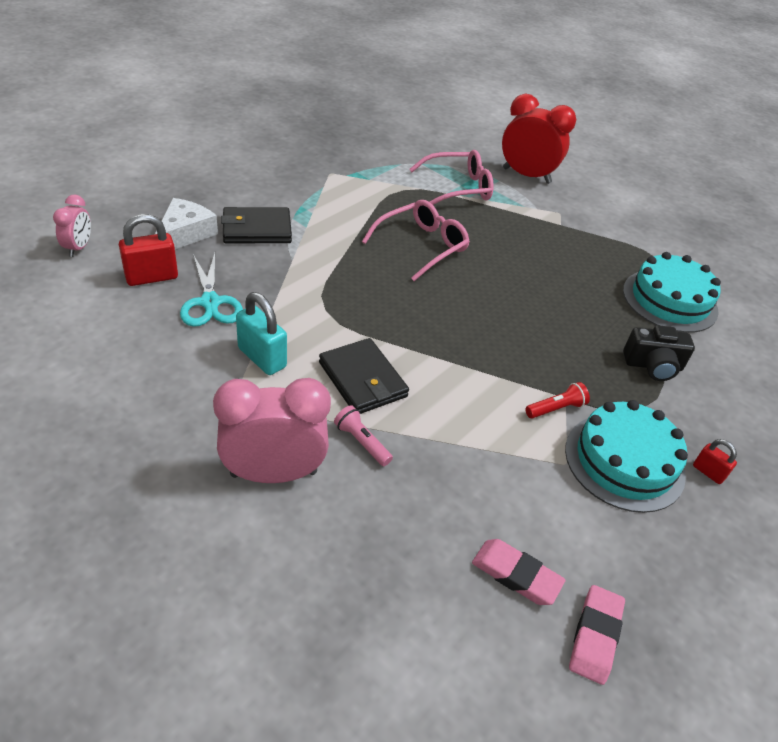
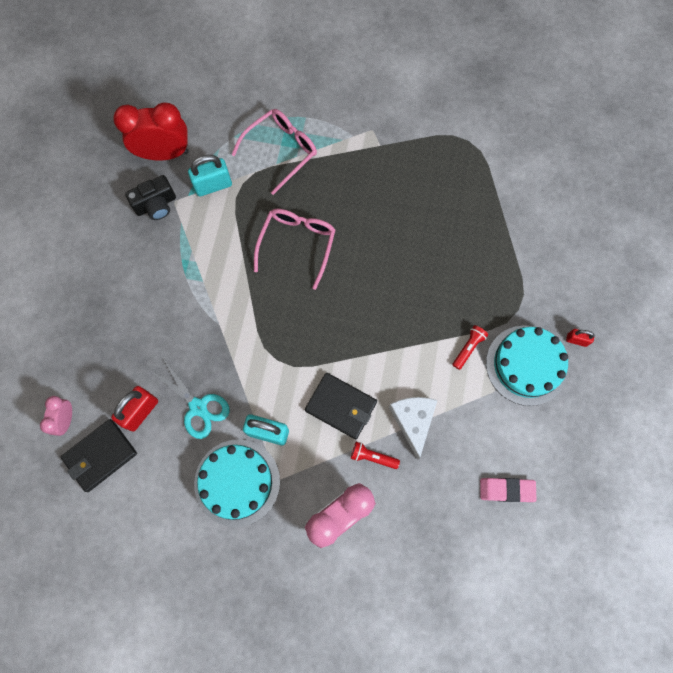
camera: 25 degrees left, 30 degrees up
pink clock [53,195,91,257] -> pink clock turned 150 degrees counterclockwise [40,396,72,436]
white cheese [155,198,218,249] -> white cheese moved to [389,397,437,459]
black wallet [221,207,292,243] -> black wallet moved to [61,419,137,492]
pink flashlight [334,405,393,466] -> red flashlight [351,442,400,469]
red clock [502,94,576,184] -> red clock moved to [113,102,189,161]
pink eraser [569,585,625,685] -> none
turquoise cake [623,252,721,333] -> turquoise cake moved to [194,439,280,527]
black camera [623,325,695,381] -> black camera moved to [125,175,176,220]
none -> turquoise padlock [188,155,232,197]

